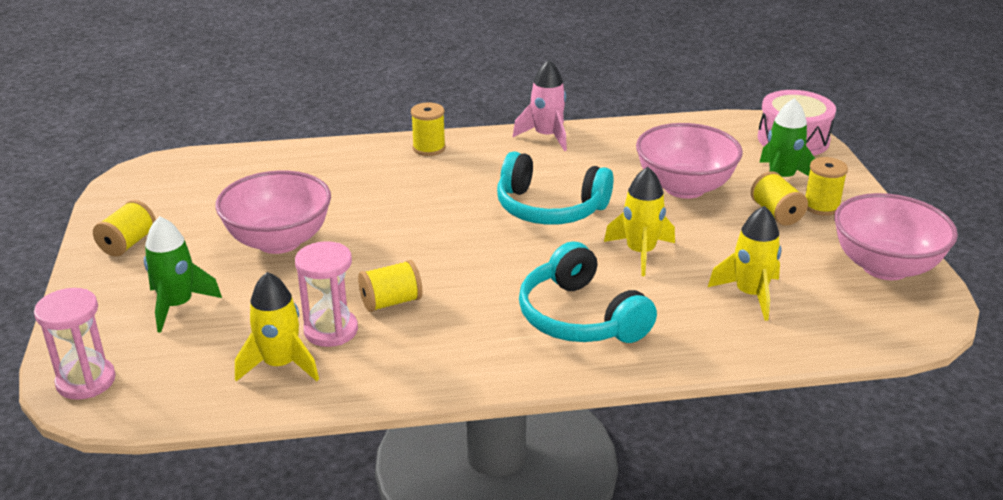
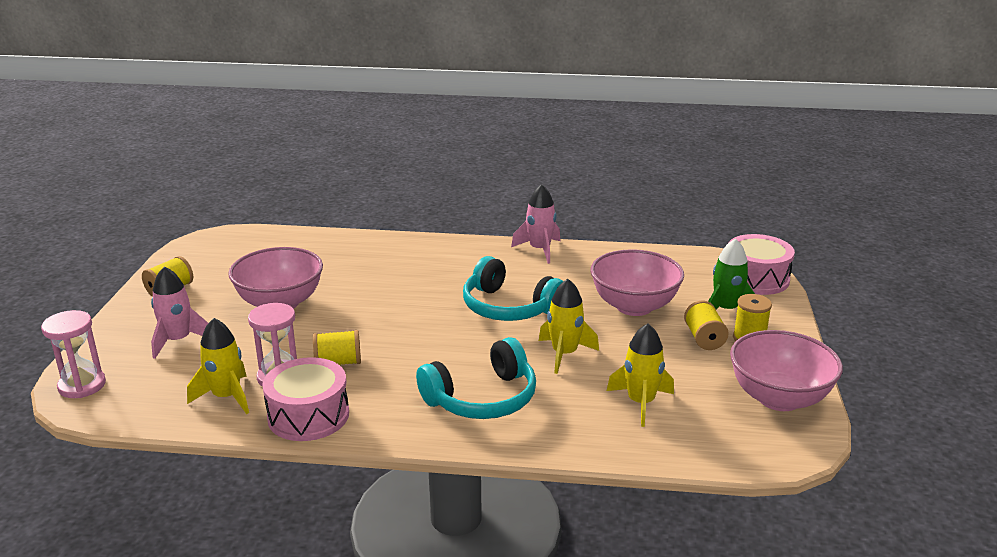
camera: 15 degrees right, 5 degrees down
green rocket [144,216,222,333] -> pink rocket [151,266,208,359]
yellow spool [411,103,446,156] -> none
turquoise headphones [519,241,657,343] -> turquoise headphones turned 105 degrees counterclockwise [416,337,536,419]
none -> pink drum [262,357,349,441]

